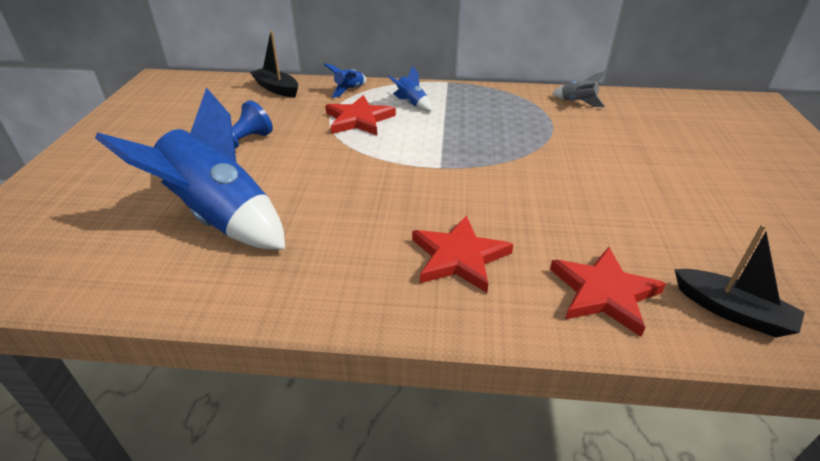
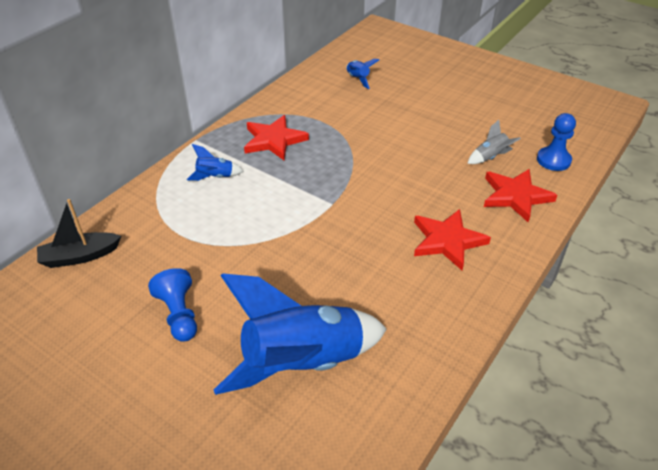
camera: 60 degrees left, 5 degrees up
blue rocket [324,63,366,98] -> blue rocket moved to [346,59,379,89]
red star [325,95,396,135] -> red star moved to [244,115,309,160]
grey rocket [552,71,606,107] -> grey rocket moved to [467,120,521,164]
black boat [675,224,805,337] -> blue pawn [537,113,576,171]

